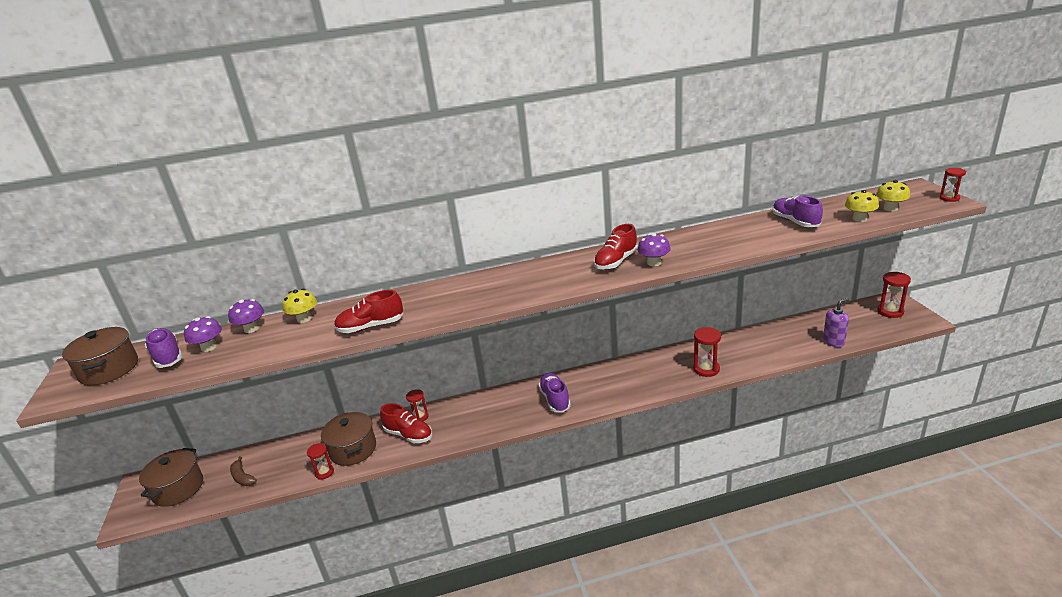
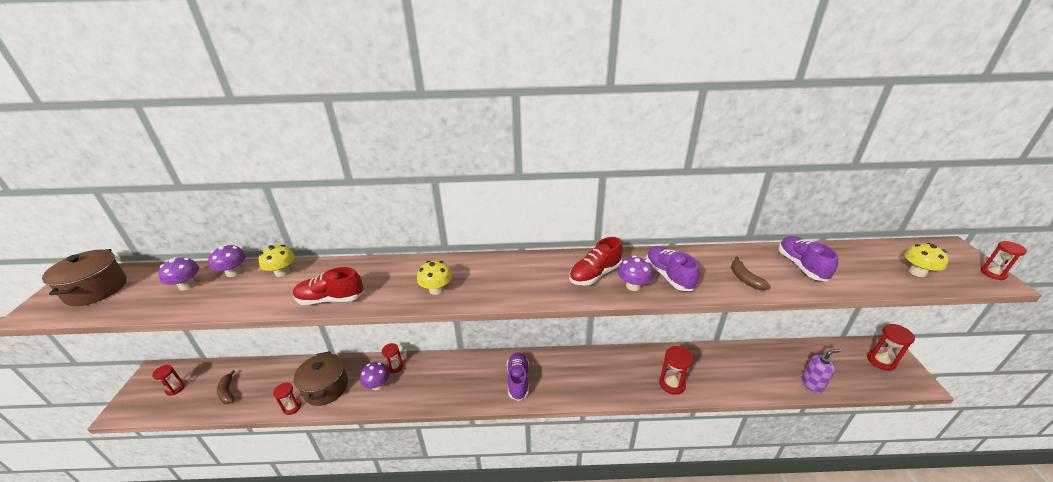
camera: 10 degrees right, 5 degrees up
brown pot [139,448,203,507] -> red hourglass [152,365,185,396]
purple shoe [145,328,183,368] -> purple shoe moved to [646,246,699,291]
red shoe [380,403,432,443] -> purple mushroom [360,362,389,390]
yellow mushroom [845,190,879,222] -> yellow mushroom moved to [417,261,452,295]
none -> brown banana [731,257,771,291]

